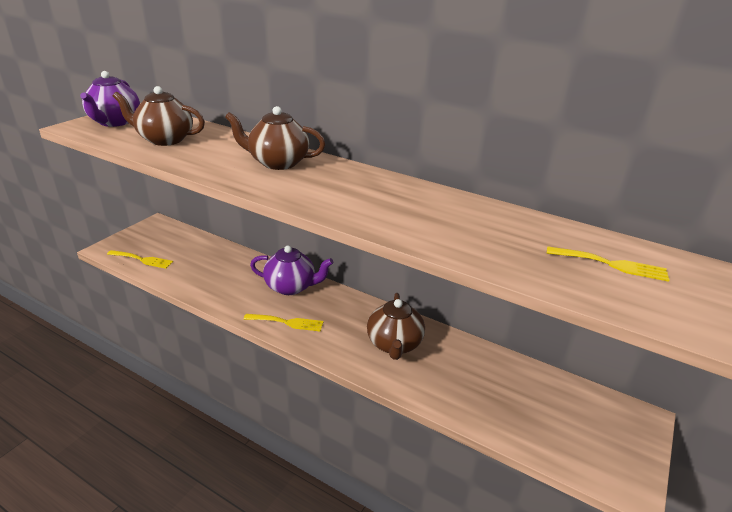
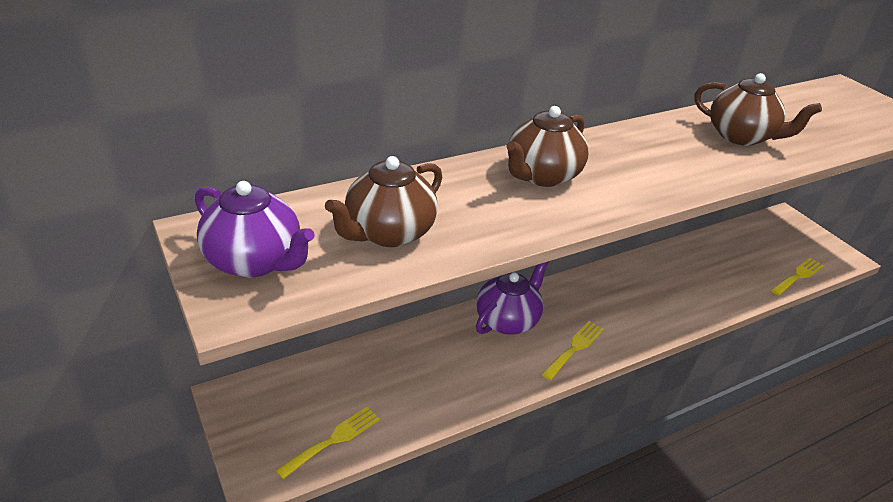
camera: 60 degrees left, 5 degrees up
brown teapot [367,293,425,360] -> brown teapot moved to [695,73,822,146]
yellow fork [547,246,669,282] -> yellow fork moved to [771,258,824,295]

